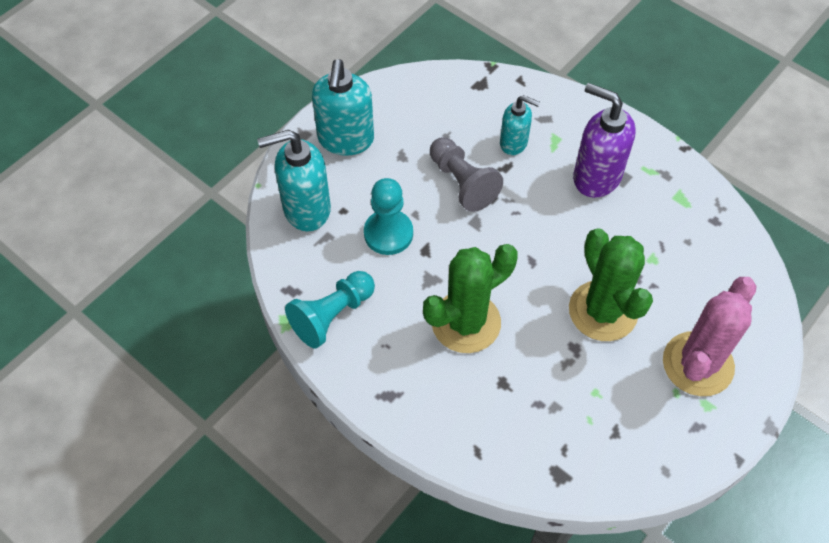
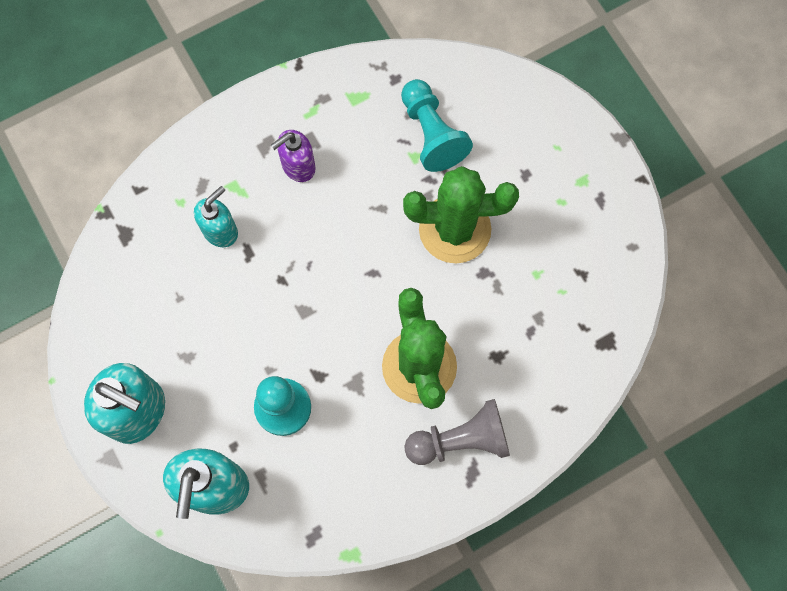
camera: 70 degrees left, 15 degrees up
turquoise pawn [285,271,375,348] -> turquoise pawn moved to [401,79,473,172]
grey pawn [430,137,503,212] -> grey pawn moved to [404,399,510,465]
purple soap dispenser [573,83,636,198] -> purple soap dispenser [271,130,316,182], size x0.60
pink cactus [663,277,757,396] -> none

